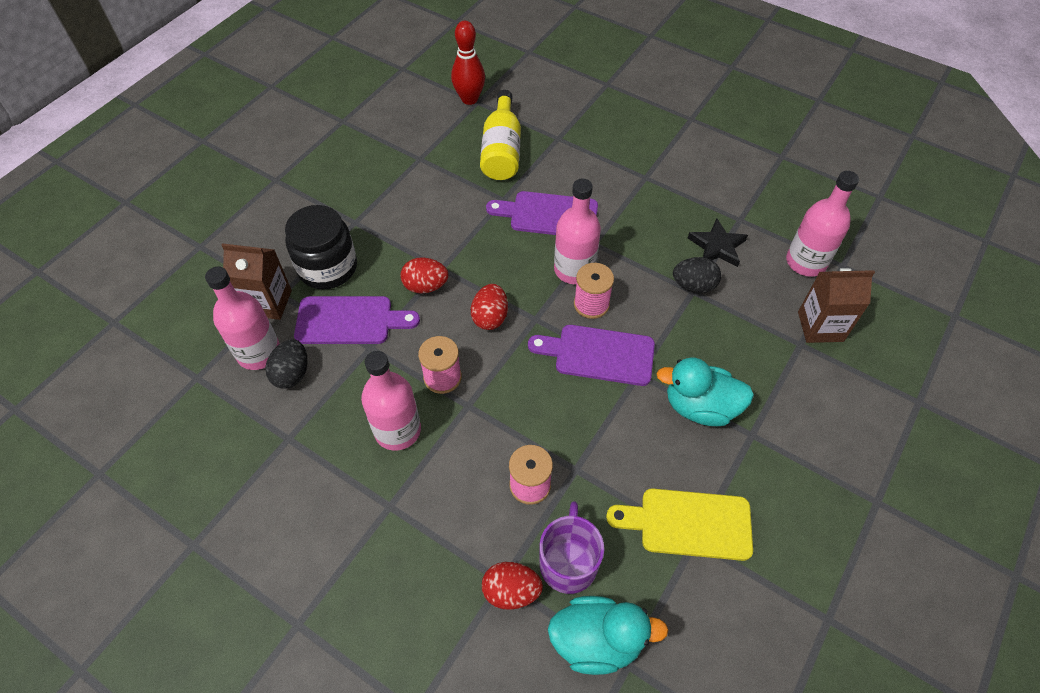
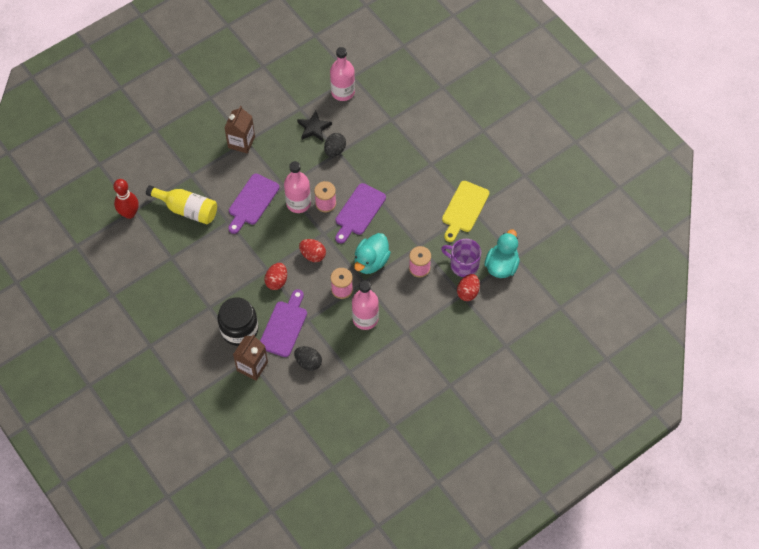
camera: 70 degrees left, 5 degrees up
pink bottle [205,267,280,370] -> none
turquoise duck [656,358,754,426] -> turquoise duck moved to [354,233,391,274]
brown carton [798,268,875,343] -> brown carton moved to [224,106,255,154]

